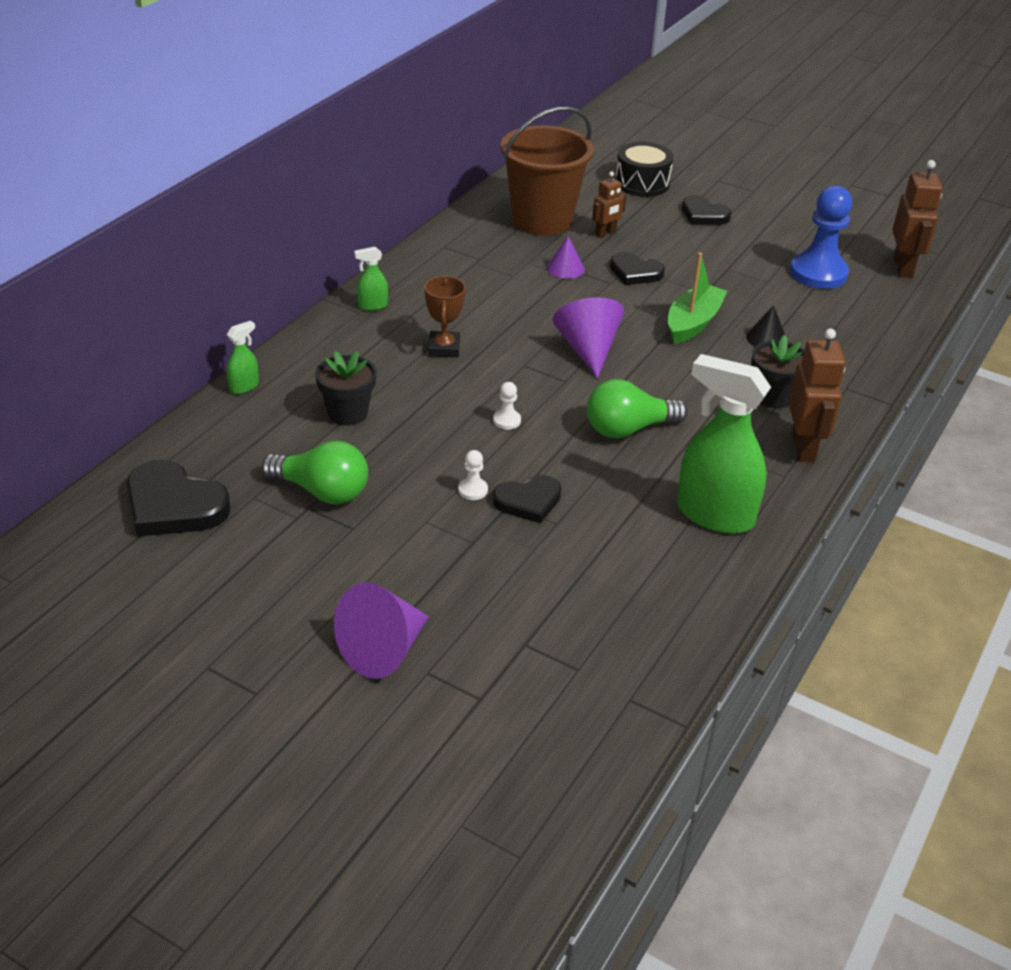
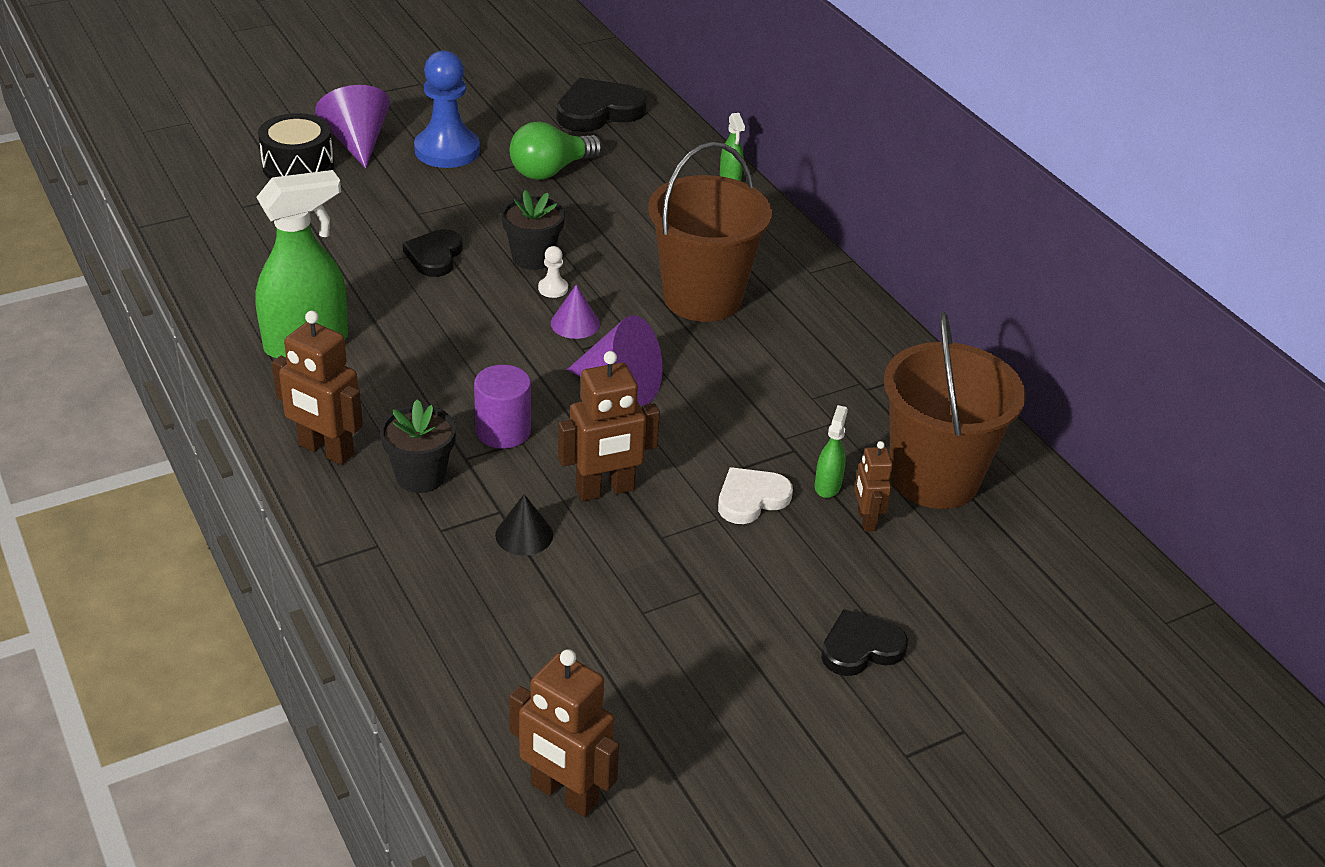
camera: 120 degrees right, 0 degrees up
black flower pot [315,351,376,426] -> black flower pot moved to [501,190,565,270]
green spray bottle [354,247,388,311] -> green spray bottle moved to [815,405,848,498]
brown trophy [424,276,466,357] -> brown bucket [648,142,772,322]
white pawn [458,450,488,500] -> none
purple cone [546,236,585,279] -> purple cone moved to [551,285,600,339]
green light bulb [587,379,688,438] -> none
black heart [610,252,665,285] -> white heart [718,467,793,524]
black drum [615,142,674,197] -> black drum moved to [258,113,334,179]
green boat [668,252,728,344] -> brown robot [558,351,660,501]
blue pawn [790,186,852,289] -> blue pawn moved to [414,50,480,168]
none -> purple cylinder [474,365,531,449]

